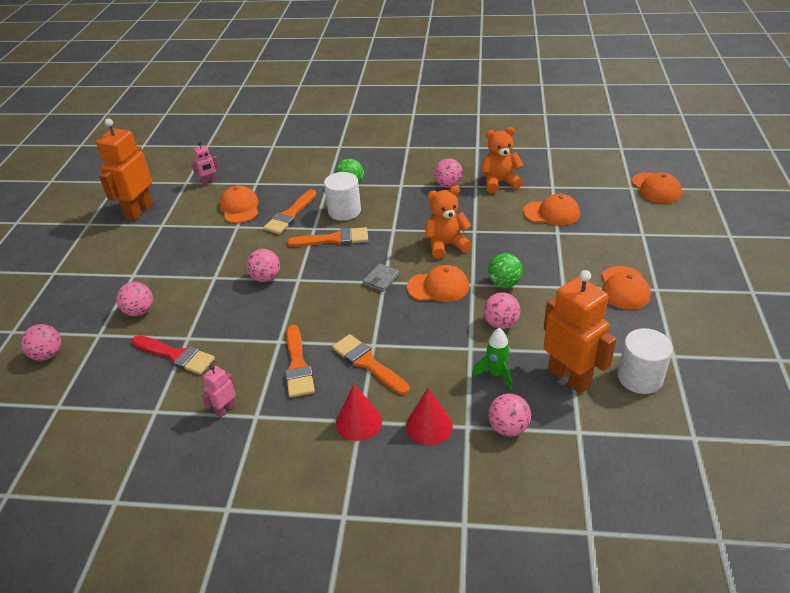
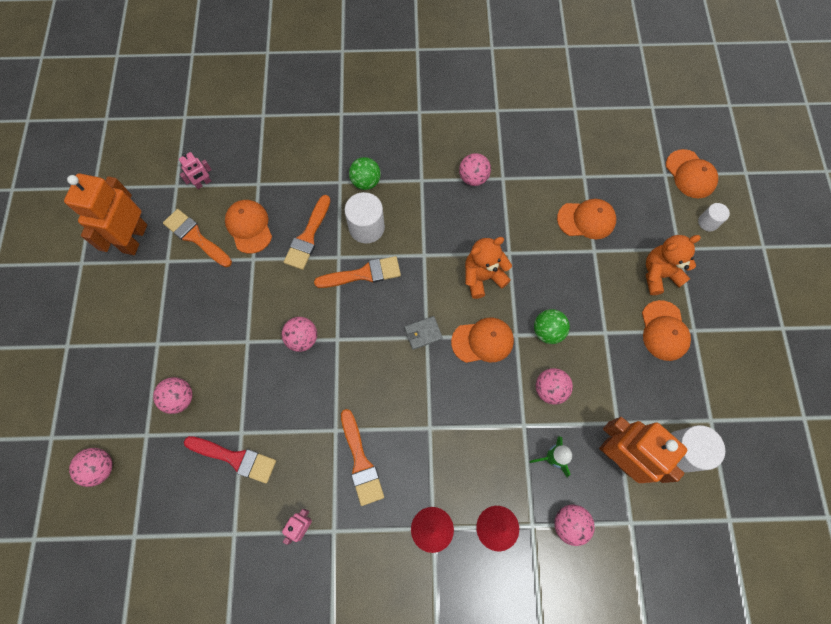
camera: 10 degrees left, 30 degrees up
orange brush [332,334,410,395] -> orange brush moved to [163,209,232,267]
grey wallet [362,263,399,292] -> grey wallet turned 45 degrees clockwise [404,316,443,350]
orange teddy bear [481,127,524,193] -> orange teddy bear moved to [646,235,701,295]
none -> white cylinder [698,203,730,232]

